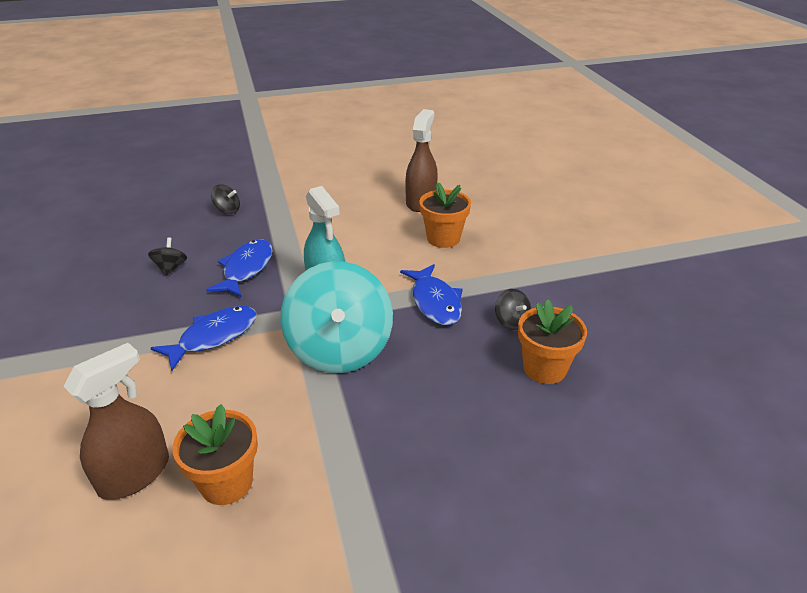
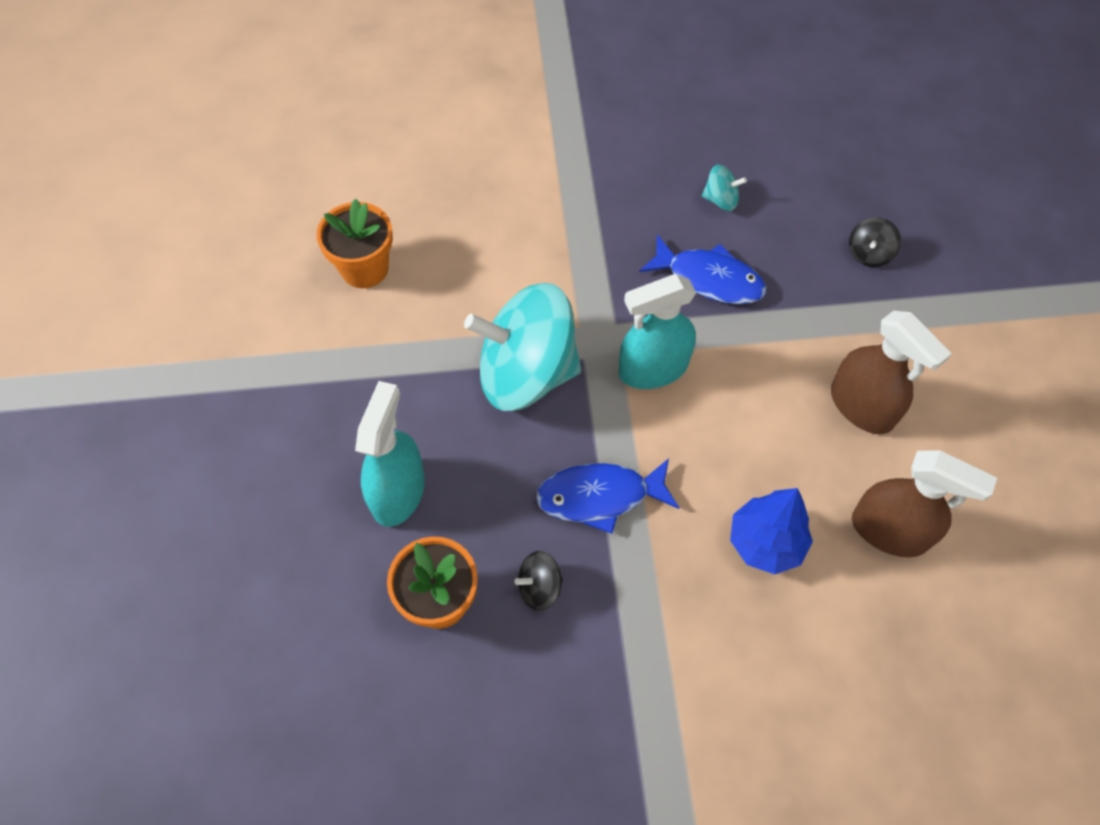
camera: 100 degrees right, 25 degrees up
brown spray bottle [63,343,169,500] -> brown spray bottle moved to [831,311,952,434]
black spinning top [148,237,187,276] -> turquoise spinning top [702,164,747,211]
blue fish [151,306,257,371] -> none
orange flower pot [419,183,471,248] -> blue tree [730,488,813,574]
none -> turquoise spray bottle [355,381,425,527]

